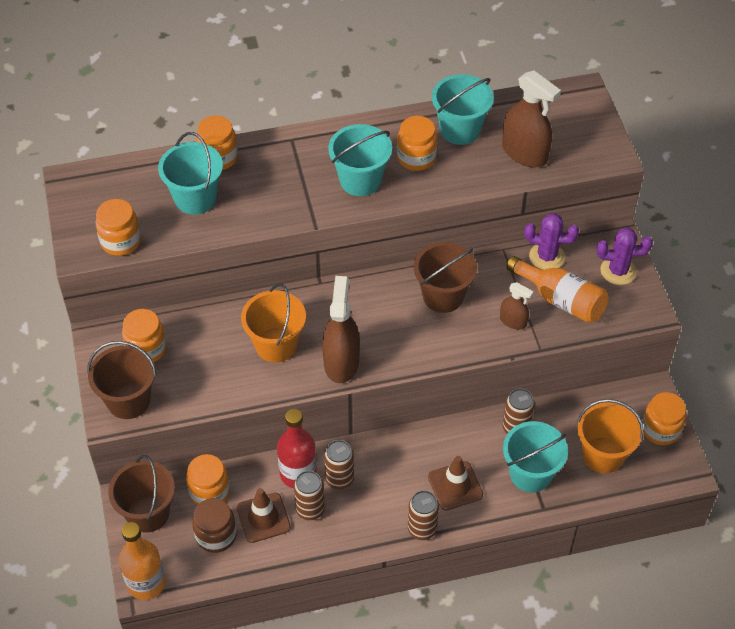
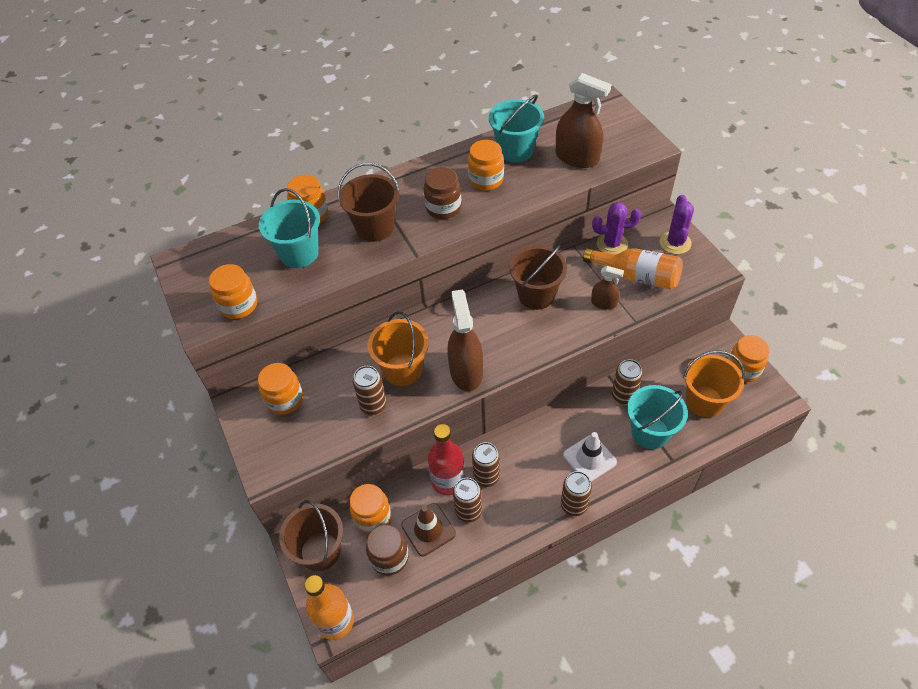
camera: 10 degrees left, 0 degrees up
brown bucket [87,341,157,419] -> brown bucket moved to [338,163,400,242]
turquoise bucket [328,124,392,196] -> brown jar [423,167,461,219]
brown traffic cone [428,456,483,510] -> white traffic cone [563,432,617,482]
purple cactus [596,227,653,285] -> purple cactus turned 75 degrees counterclockwise [660,195,694,254]
none -> brown can [353,366,387,415]

